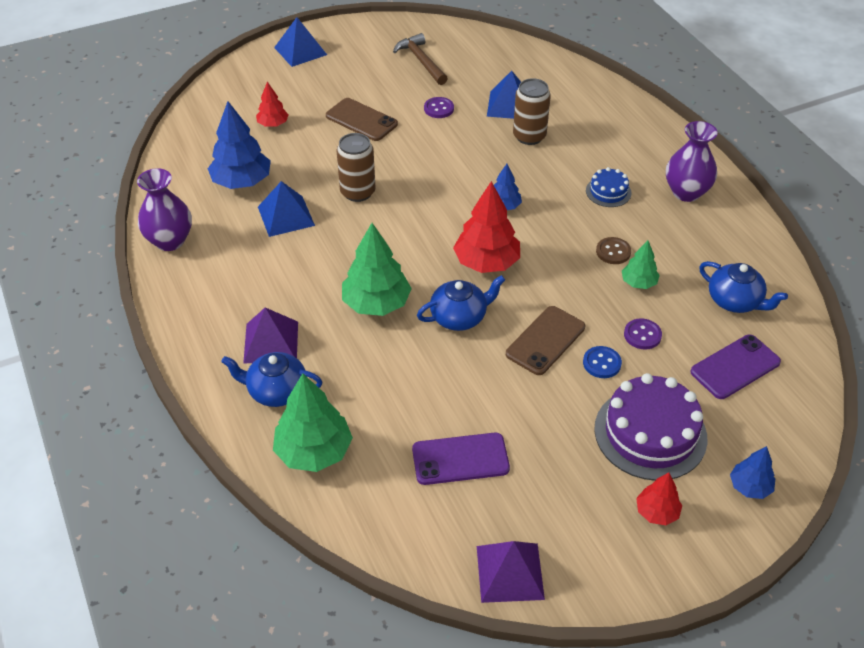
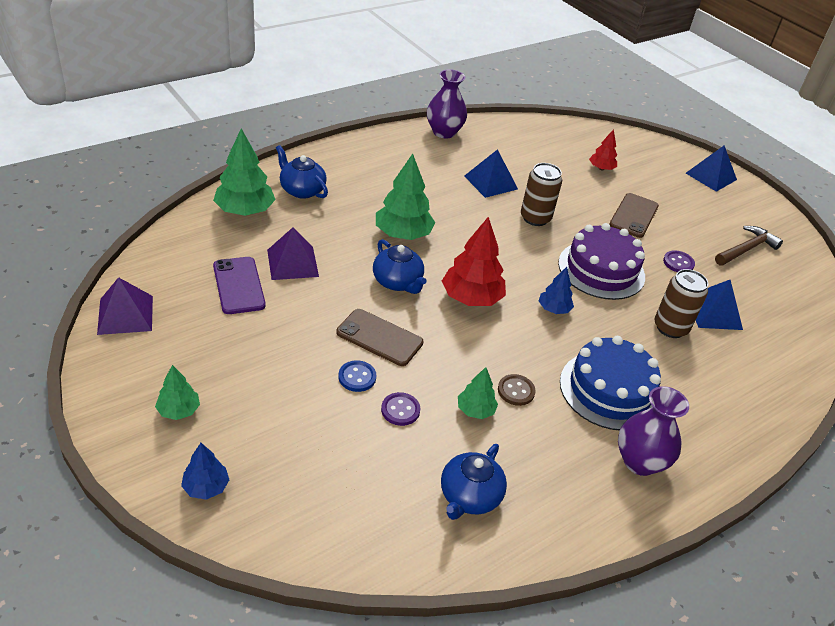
camera: 75 degrees right, 5 degrees down
blue tree [208,101,271,189] -> none
blue teapot [221,352,322,407] -> blue teapot turned 45 degrees counterclockwise [276,145,328,199]
purple pyramid [243,307,298,364] -> purple pyramid moved to [267,227,319,280]
blue cake [586,167,632,207] -> blue cake [560,336,661,431], size x2.00
purple cake [594,373,708,481] -> purple cake moved to [558,223,645,300]
red tree [636,472,682,525] -> green tree [155,365,200,420]
purple phone [690,335,781,399] -> none

